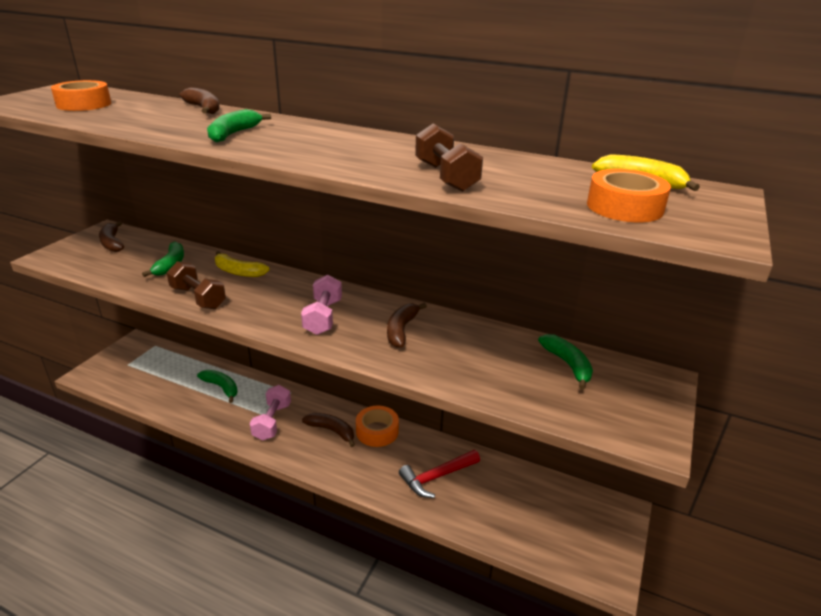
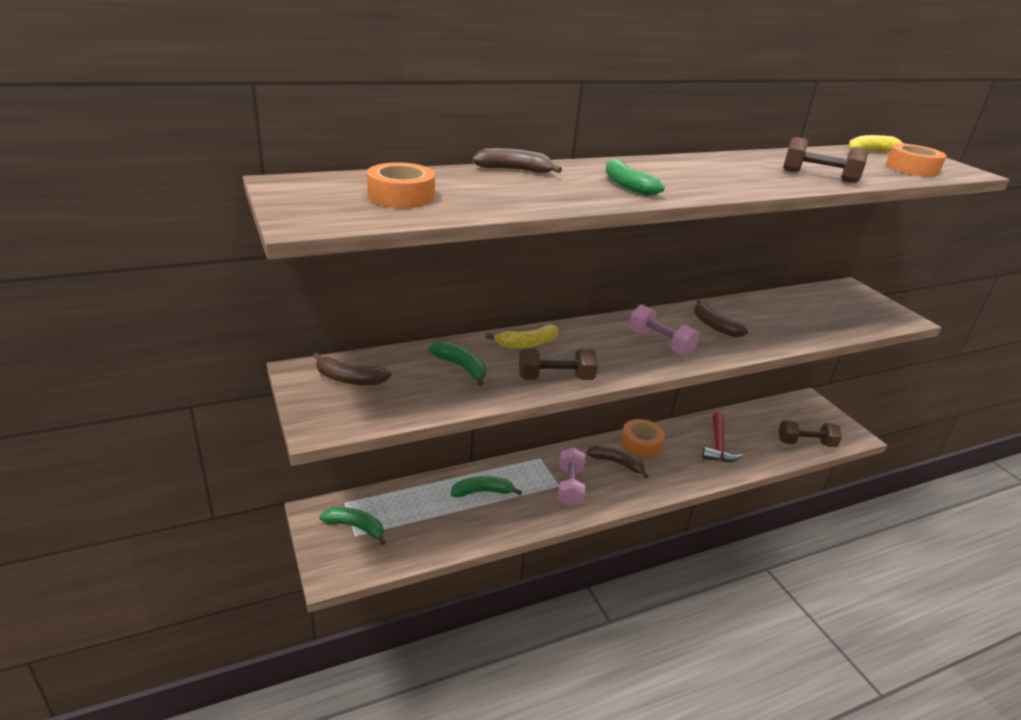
camera: 50 degrees left, 0 degrees up
pink dumbbell [250,385,291,441] -> pink dumbbell turned 45 degrees clockwise [558,447,585,506]
brown banana [302,413,355,447] -> brown banana turned 45 degrees clockwise [586,445,649,478]
green banana [538,334,593,390] -> green banana moved to [319,507,386,545]
none -> brown dumbbell [778,420,842,447]

